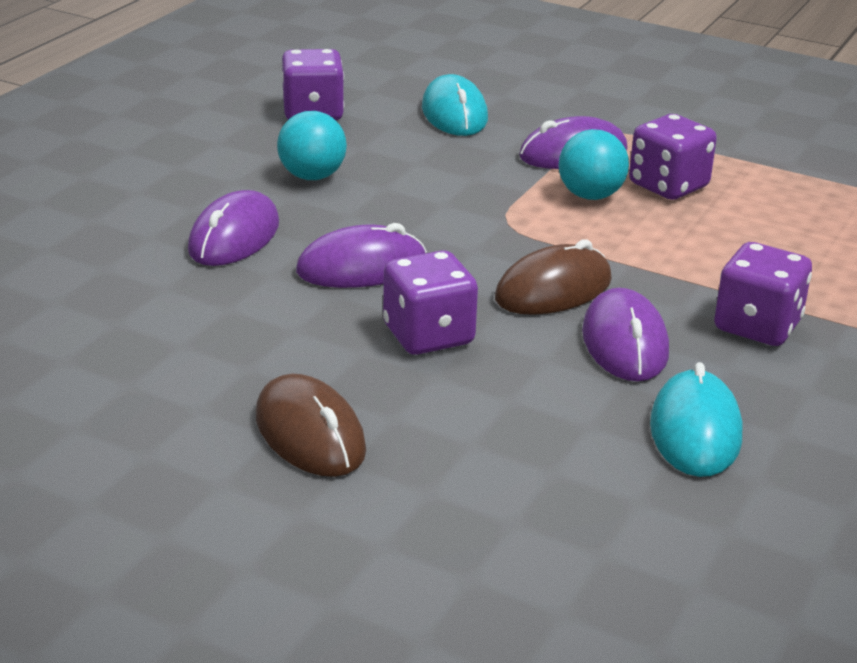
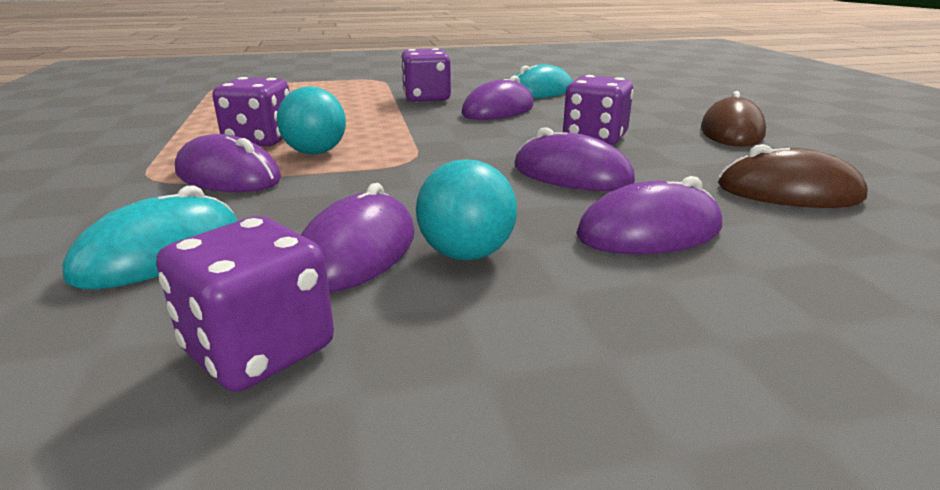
camera: 130 degrees left, 5 degrees down
brown mouse [495,239,612,315] -> brown mouse moved to [718,144,868,208]
none -> purple mouse [300,183,415,292]

